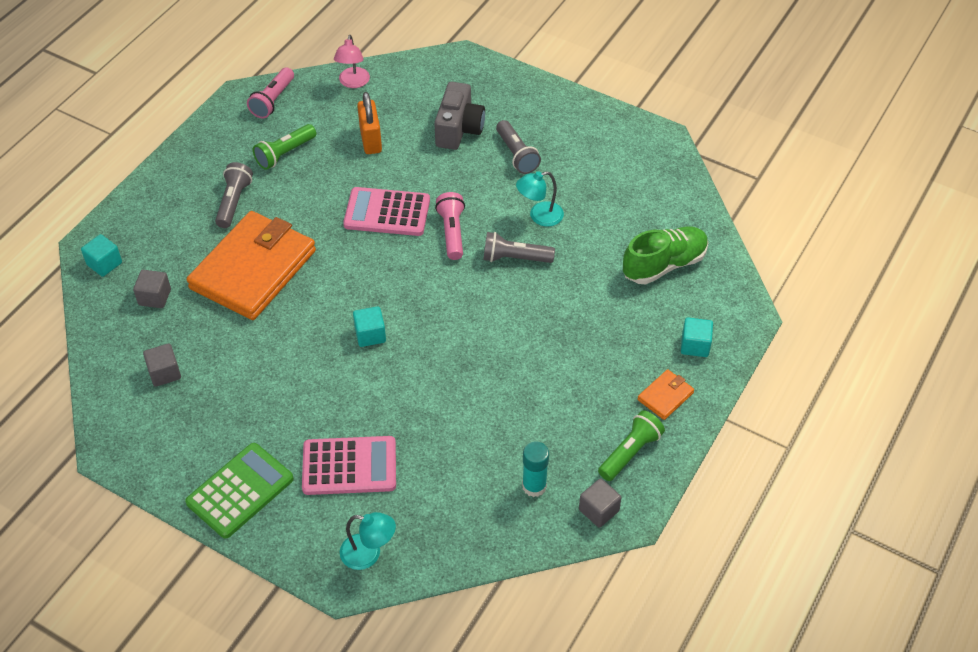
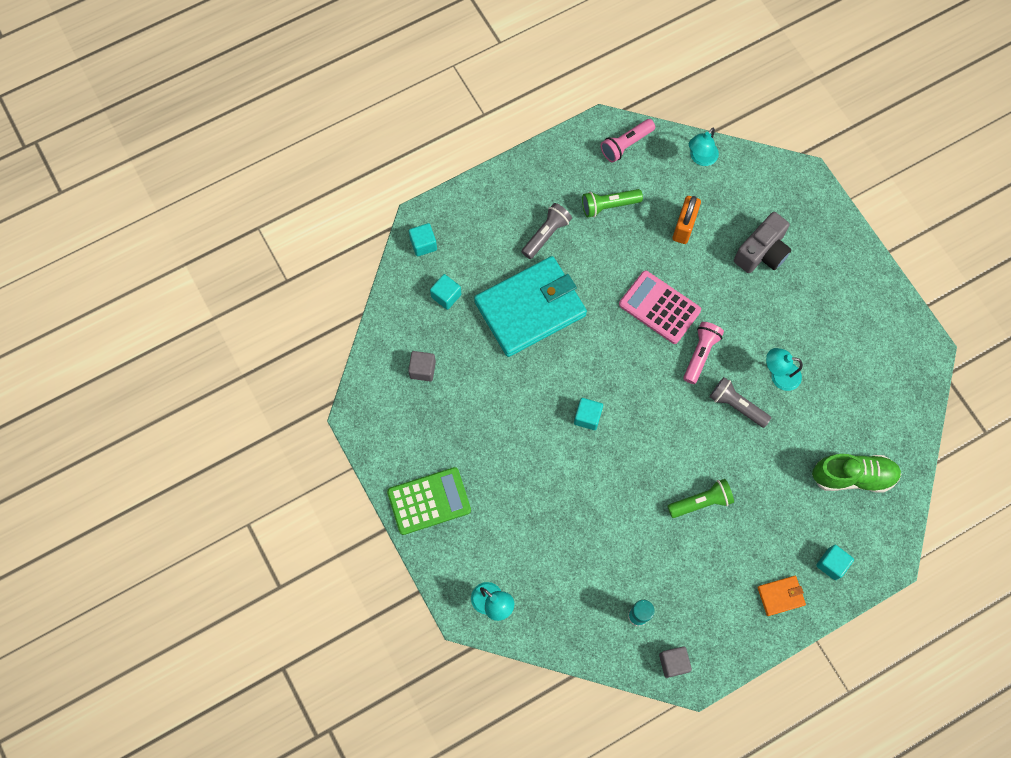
camera: 30 degrees right, 20 degrees up
grey cube [133,270,171,308] -> turquoise cube [430,274,461,310]
orange wallet [187,211,316,320] -> turquoise wallet [474,256,587,357]
pink calculator [302,436,396,495] -> none
pink lamp [334,35,370,88] -> turquoise lamp [689,127,719,166]
grey flashlight [496,120,541,174] -> none
green flashlight [598,410,665,481] -> green flashlight moved to [668,479,734,518]

